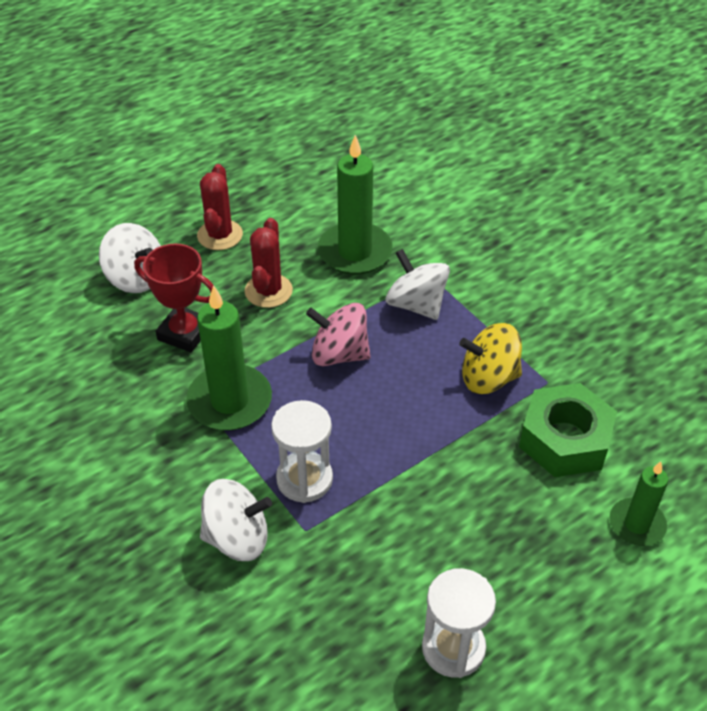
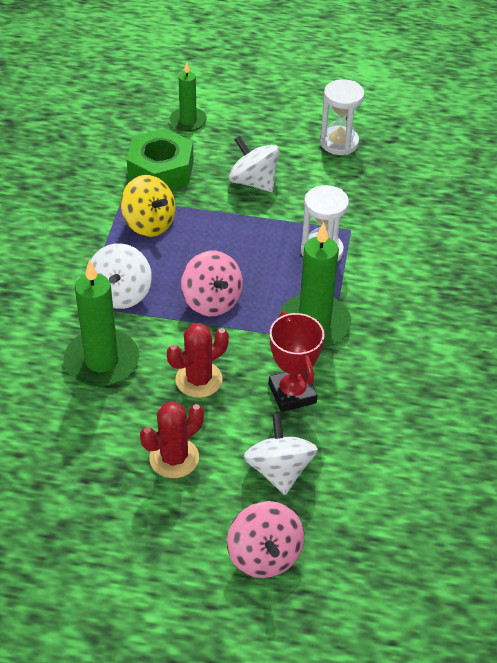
camera: 135 degrees left, 0 degrees up
white spinning top [200,479,272,561] -> white spinning top moved to [229,136,280,192]
none -> pink spinning top [227,501,304,578]

